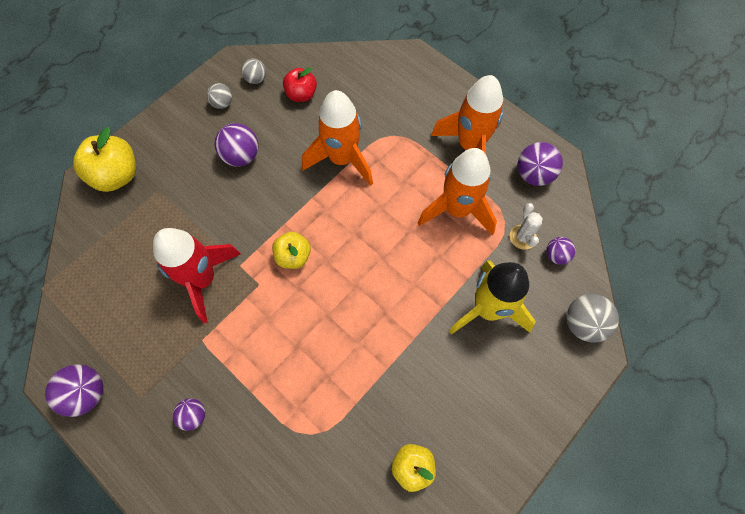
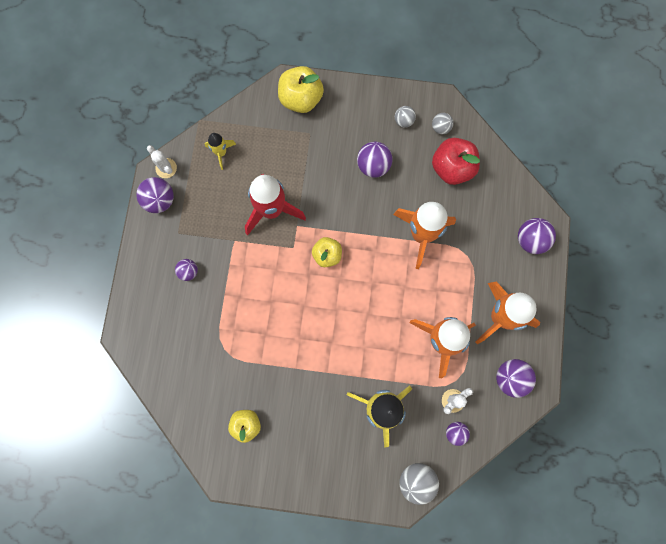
camera: 55 degrees right, 10 degrees up
red apple [283,67,317,102] -> red apple [432,138,480,185], size x1.57
none -> white cactus [147,145,177,178]
none -> yellow rocket [205,133,236,170]
none -> purple ball [518,218,556,254]

